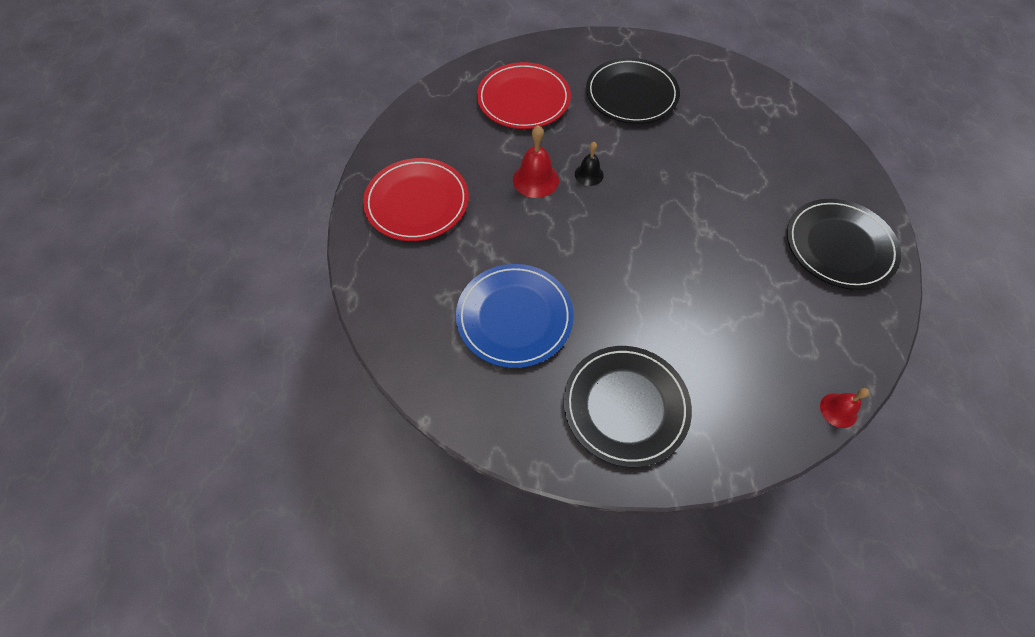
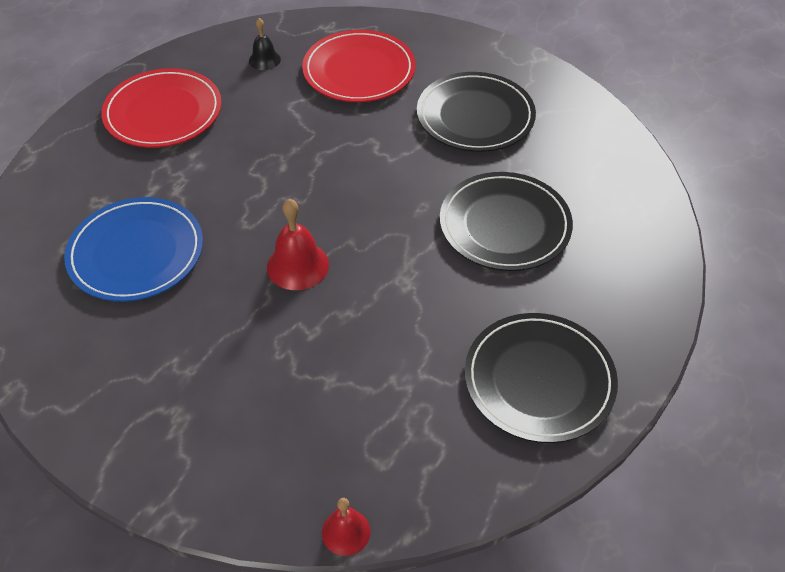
camera: 35 degrees right, 10 degrees down
red bell [513,125,559,198] -> red bell moved to [267,199,329,290]
black plate [564,346,692,467] -> black plate moved to [440,172,573,271]
black bell [575,142,604,186] -> black bell moved to [249,18,281,70]

